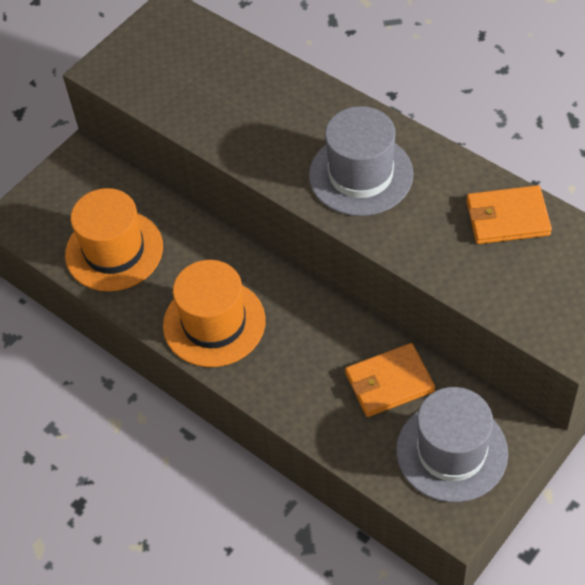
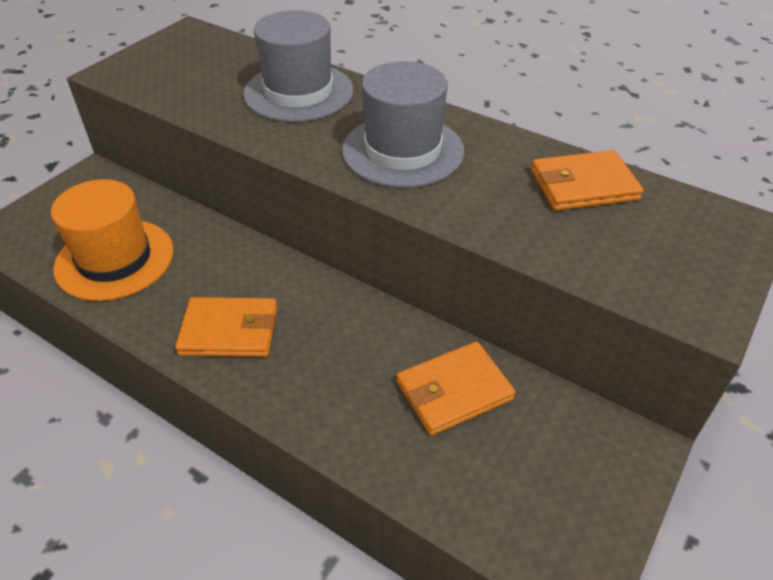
camera: 10 degrees left, 10 degrees down
orange hat [163,260,266,367] -> orange wallet [175,297,277,357]
grey hat [396,387,508,502] -> grey hat moved to [243,10,354,122]

